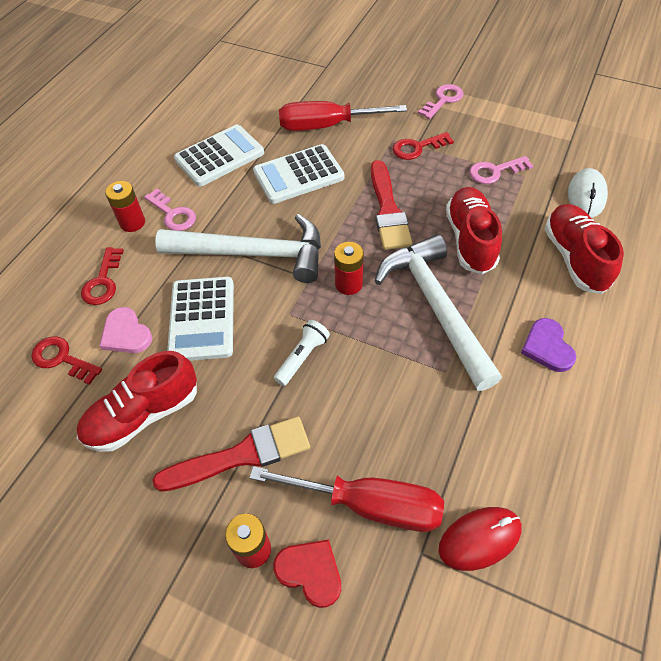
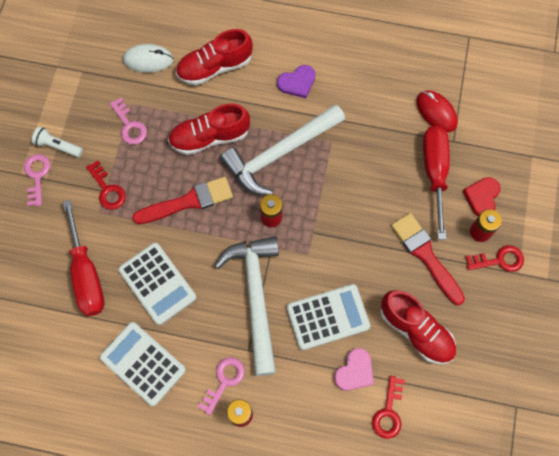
camera: 105 degrees left, 15 degrees up
red key [81,247,124,305] -> red key moved to [466,245,524,272]
white flashlight [274,320,330,386] -> white flashlight moved to [32,127,83,157]
pink key [418,84,464,119] -> pink key turned 60 degrees clockwise [24,154,50,206]

